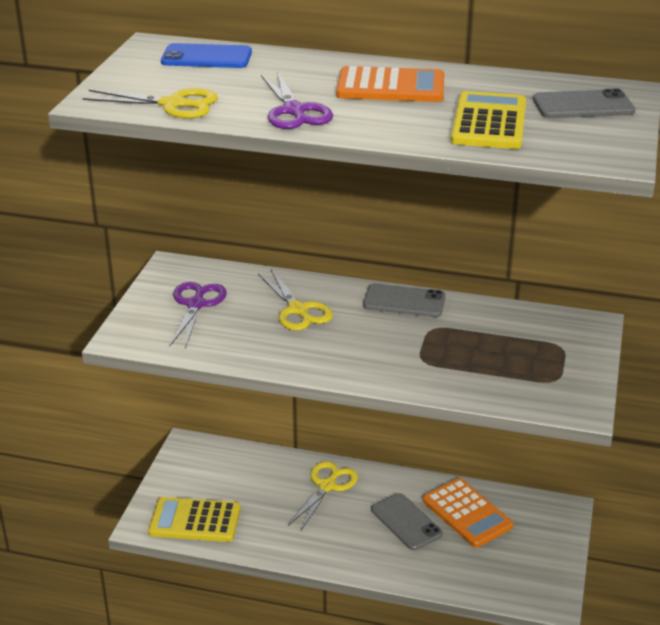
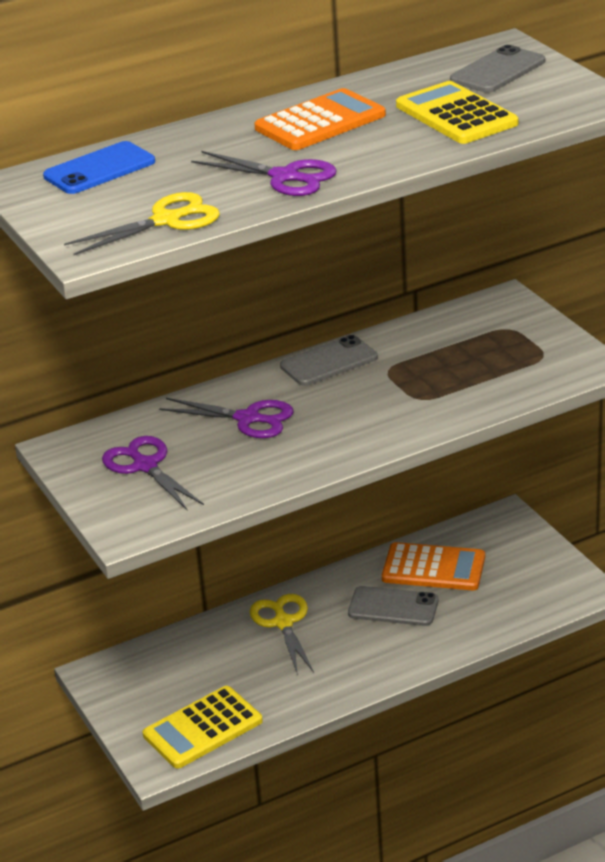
camera: 40 degrees left, 0 degrees up
yellow scissors [258,269,333,331] -> purple scissors [159,398,293,438]

